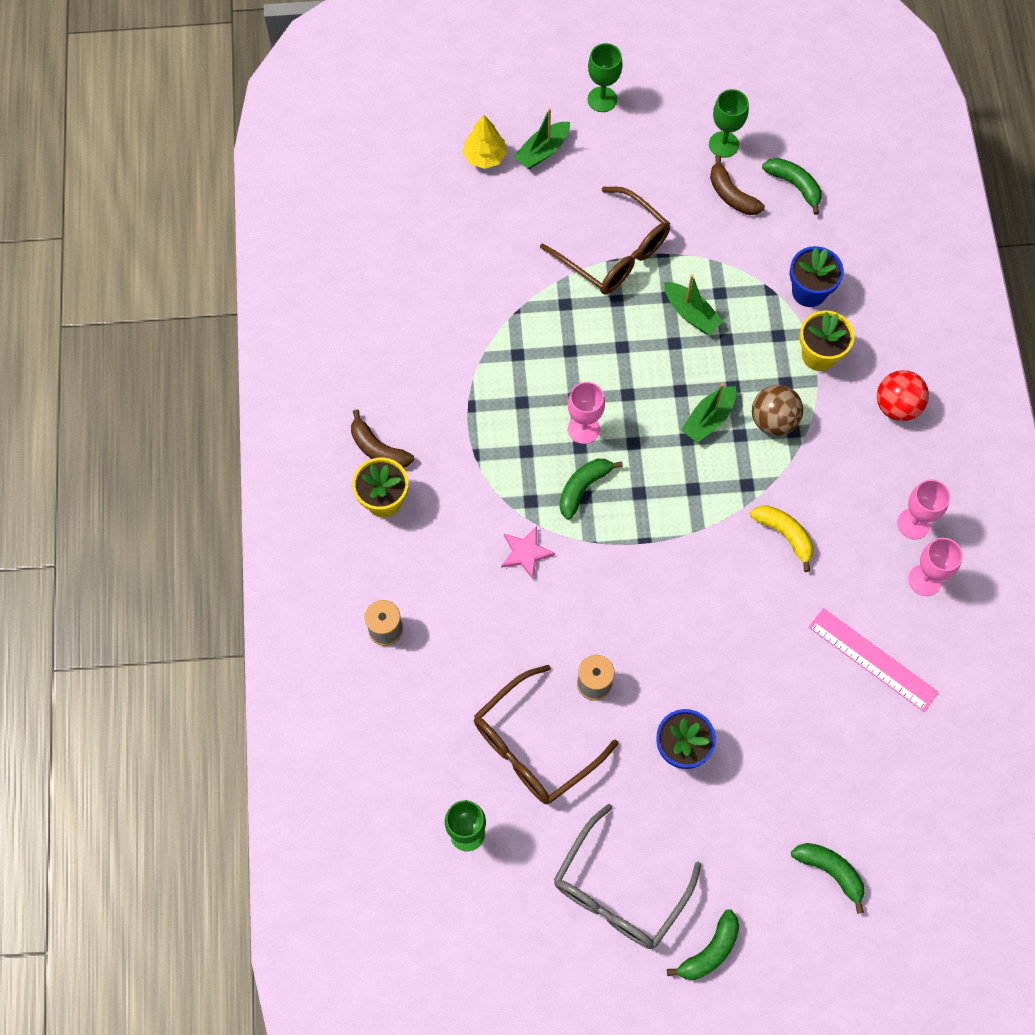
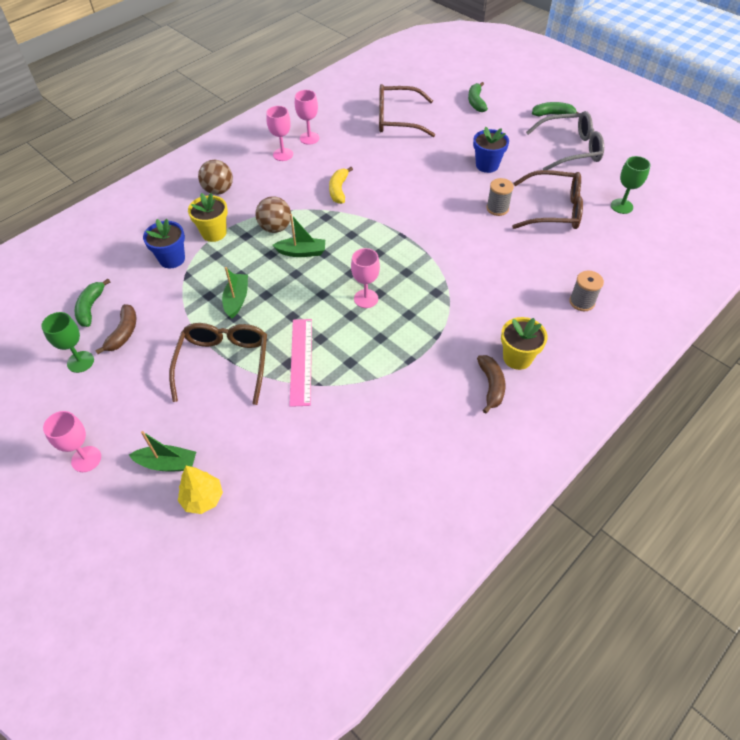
camera: 130 degrees left, 15 degrees down
pink star [501,526,555,579] -> none
green banana [559,459,623,520] -> none
green goblet [588,43,623,112] -> pink goblet [43,411,101,472]
pink ruler [809,608,939,712] -> pink ruler moved to [289,319,312,407]
red ball [877,370,929,421] -> brown ball [198,160,233,195]
none -> brown glasses [379,84,435,137]

